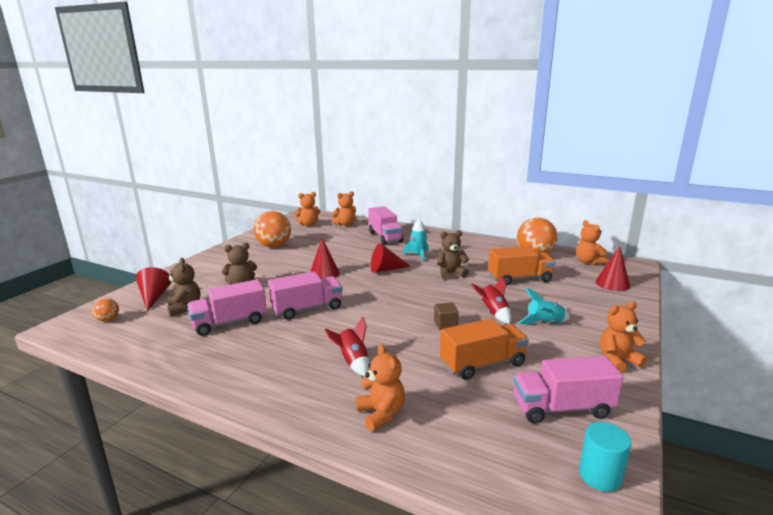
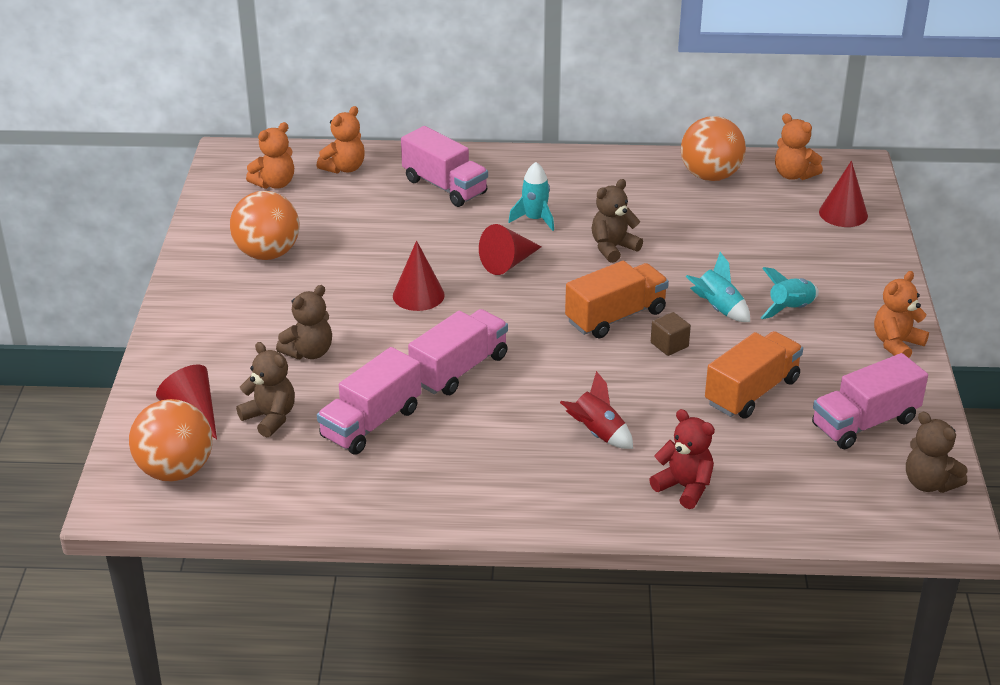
camera: 25 degrees left, 15 degrees up
orange ball [92,298,119,322] -> orange ball [129,399,212,482], size x2.12
orange teddy bear [356,344,405,431] -> red teddy bear [649,409,715,509]
red rocket [471,276,511,324] -> turquoise rocket [686,252,750,322]
orange truck [488,246,555,285] -> orange truck moved to [565,261,669,338]
turquoise cylinder [579,422,631,492] -> brown teddy bear [906,412,967,493]

